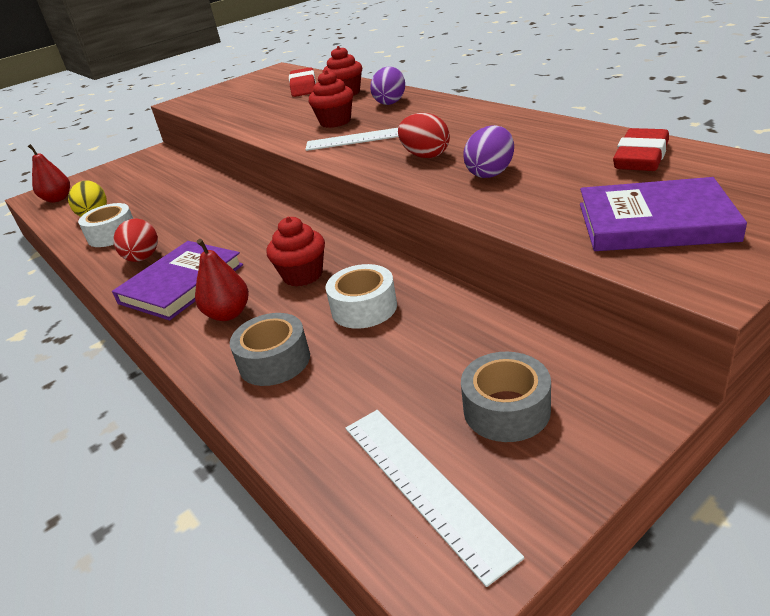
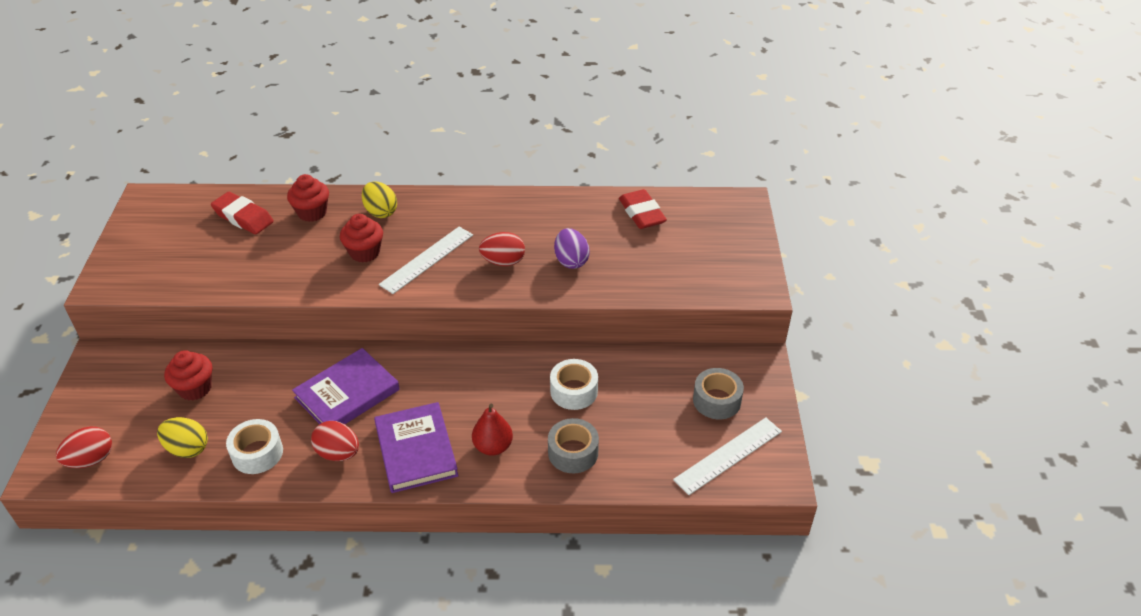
camera: 55 degrees left, 10 degrees up
red pear [28,144,70,203] -> red egg [56,426,112,468]
red cupcake [267,216,325,287] -> red cupcake moved to [164,350,212,400]
white ruler [346,410,524,587] -> white ruler turned 45 degrees counterclockwise [673,417,782,495]
purple egg [370,67,405,105] -> yellow egg [362,181,397,218]
purple book [580,177,747,251] -> purple book moved to [292,348,400,424]

